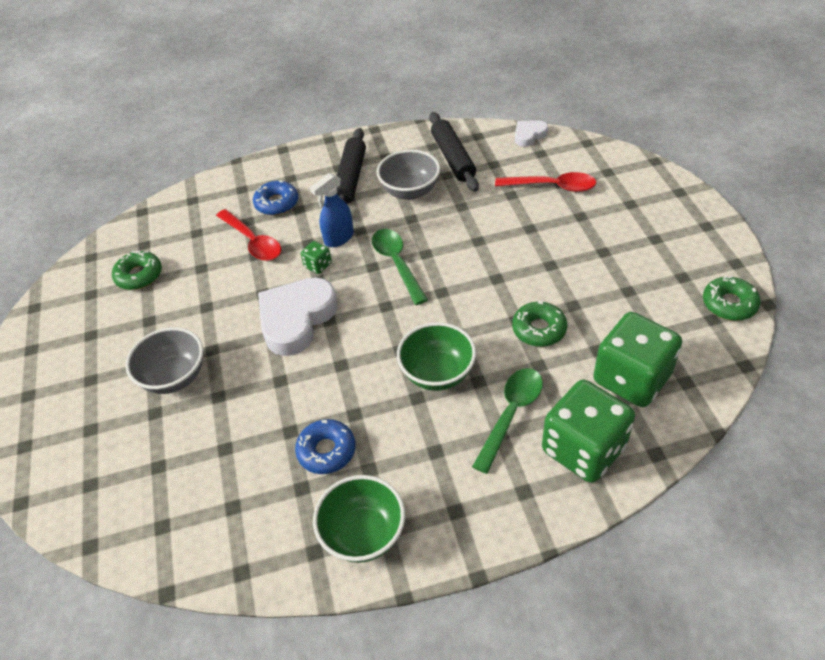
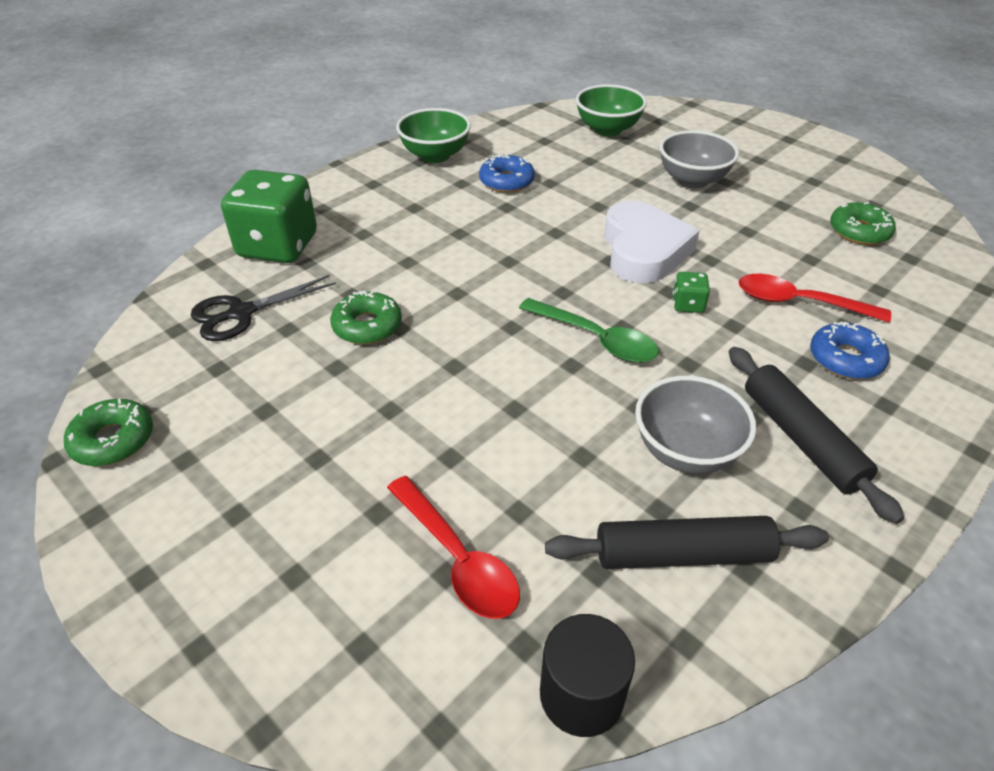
camera: 145 degrees right, 5 degrees down
blue spray bottle [310,173,354,247] -> none
green bowl [397,322,476,391] -> green bowl moved to [576,84,647,136]
black rolling pin [429,112,479,192] -> black rolling pin turned 45 degrees counterclockwise [545,516,829,569]
green spoon [472,368,543,474] -> none
red spoon [495,172,596,192] -> red spoon turned 105 degrees counterclockwise [387,476,520,619]
white heart [515,120,548,147] -> black cylinder [540,614,635,737]
green dice [593,312,682,407] -> black scissors [191,275,336,341]

